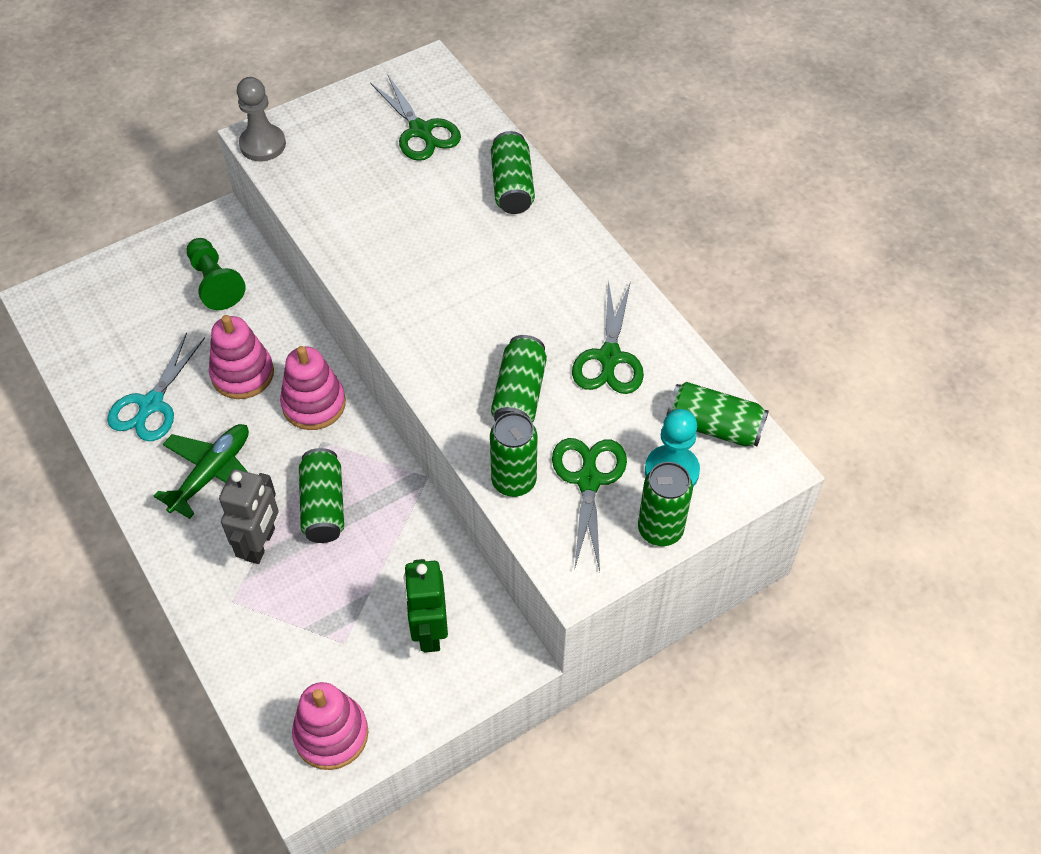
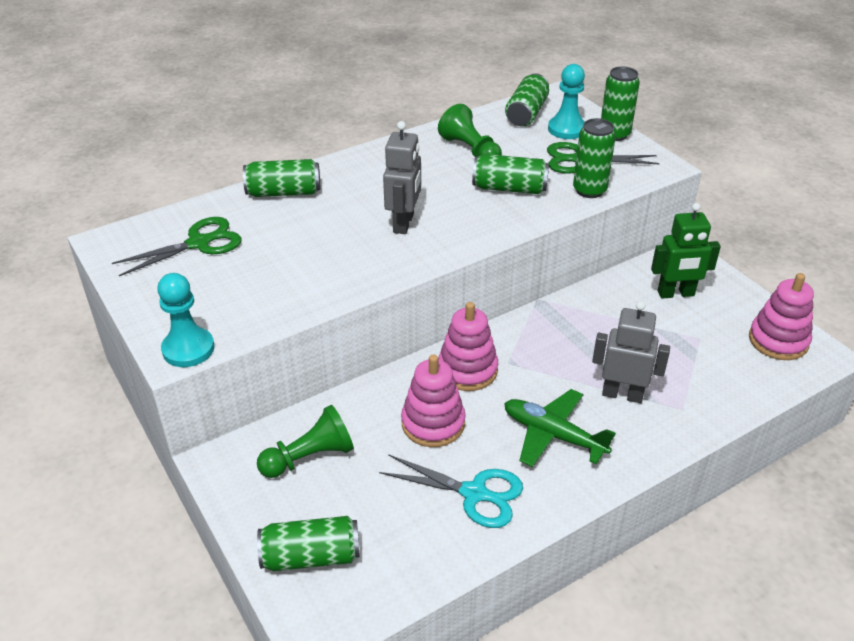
camera: 90 degrees left, 15 degrees down
grey pawn [237,77,286,161] -> turquoise pawn [157,273,214,367]
green can [299,448,344,543] -> green can moved to [257,516,360,571]
green scissors [572,280,644,394] -> green pawn [438,104,502,157]
none -> grey robot [383,121,421,234]

